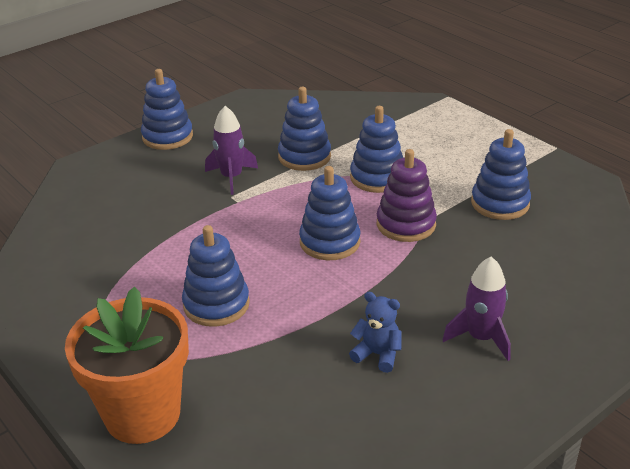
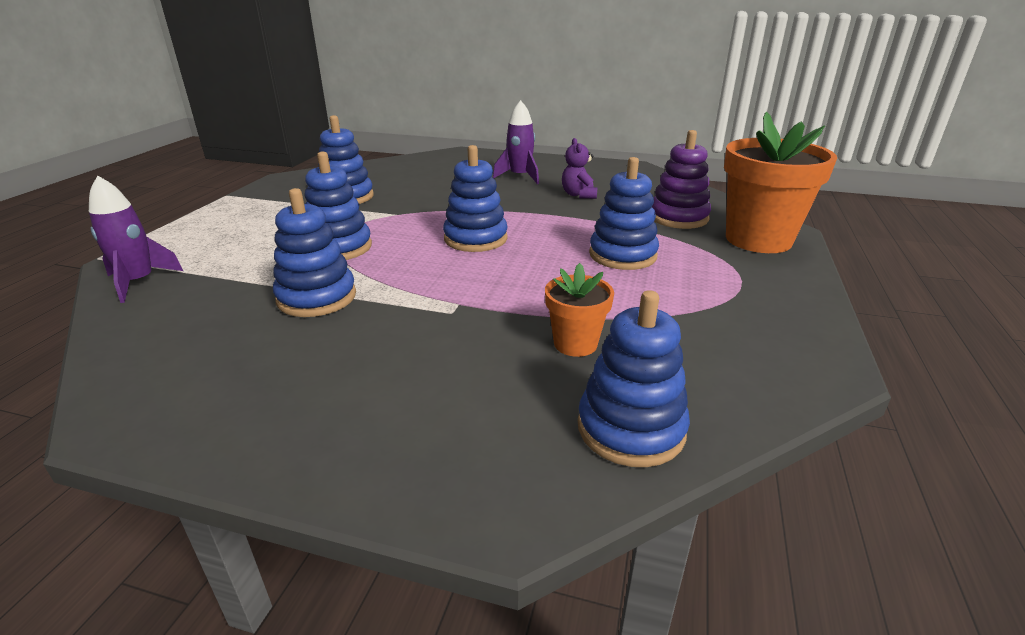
camera: 125 degrees left, 5 degrees down
blue stacking toy [141,69,193,150] -> blue stacking toy moved to [578,290,690,467]
purple rocket [205,106,258,195] -> purple rocket moved to [89,176,183,303]
blue teddy bear [349,292,401,373] -> purple teddy bear [562,138,598,199]
purple stacking toy [377,149,437,242] -> purple stacking toy moved to [652,130,711,229]
none -> orange flower pot [545,263,614,357]

